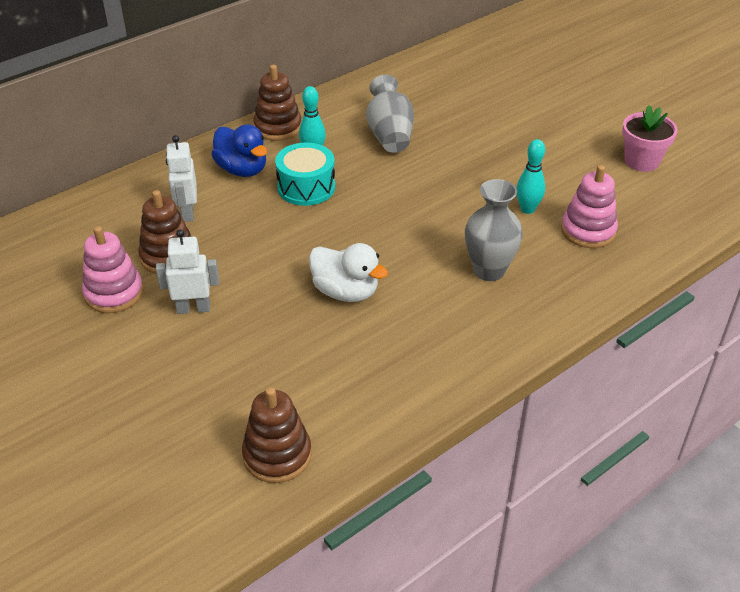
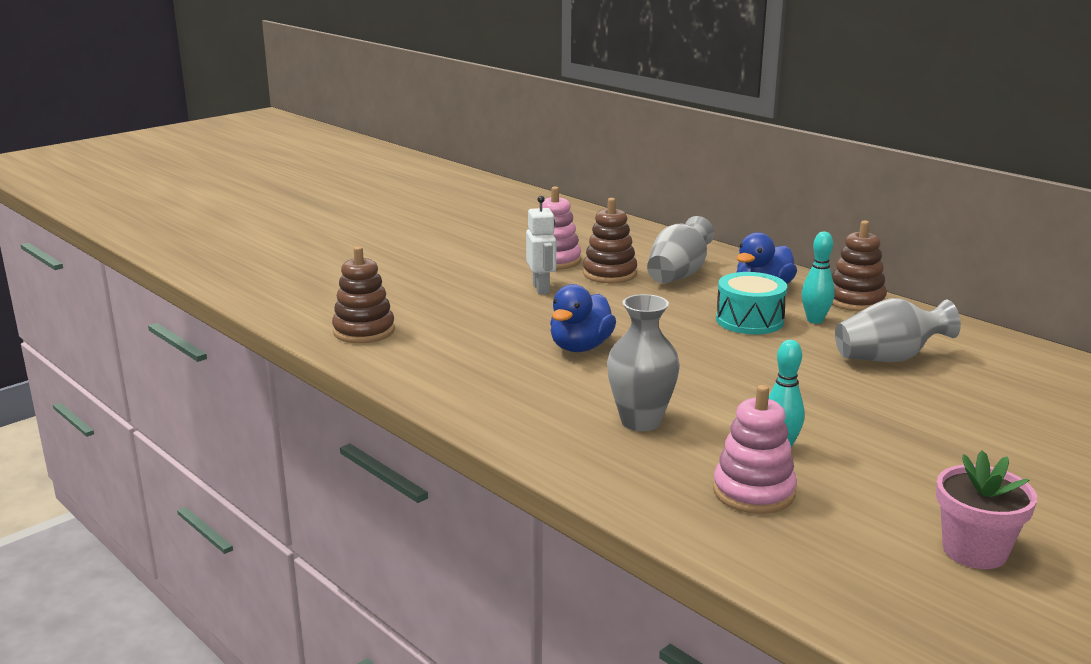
camera: 85 degrees right, 20 degrees down
white robot [166,135,197,222] -> grey vase [647,216,714,283]
white duck [309,243,388,302] -> blue duck [550,284,616,352]

